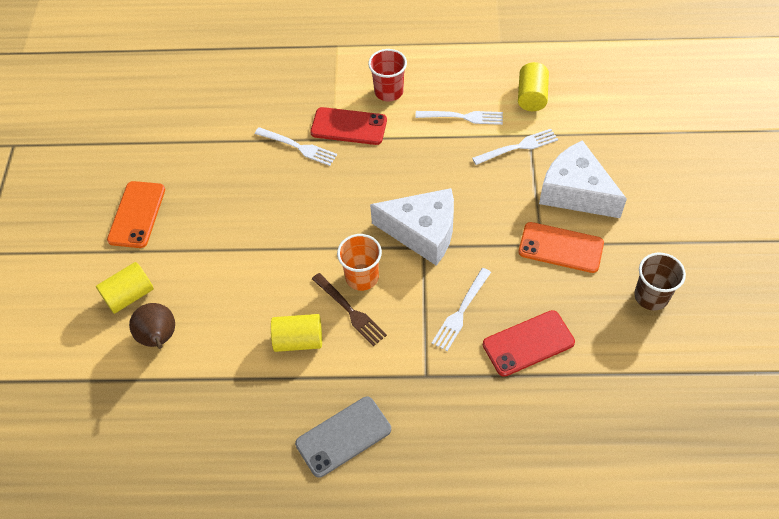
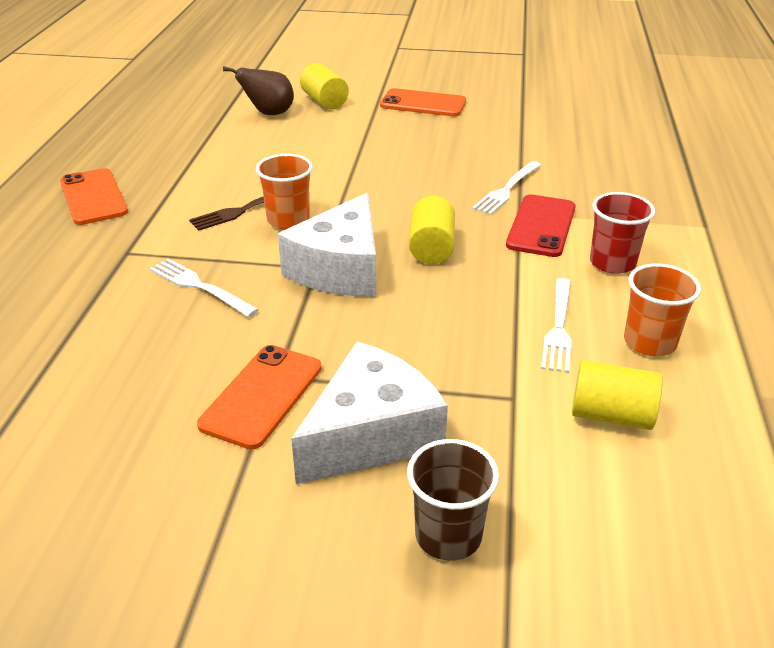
camera: 95 degrees right, 20 degrees down
yellow cylinder [271,314,322,352] -> yellow cylinder moved to [409,196,455,264]
grey phone [295,397,391,478] -> orange phone [60,168,128,225]
white fork [472,129,558,165] -> none
red phone [483,310,575,377] -> none
brown cup [634,253,686,311] -> brown cup moved to [407,439,499,561]
none -> orange cup [624,263,701,356]

